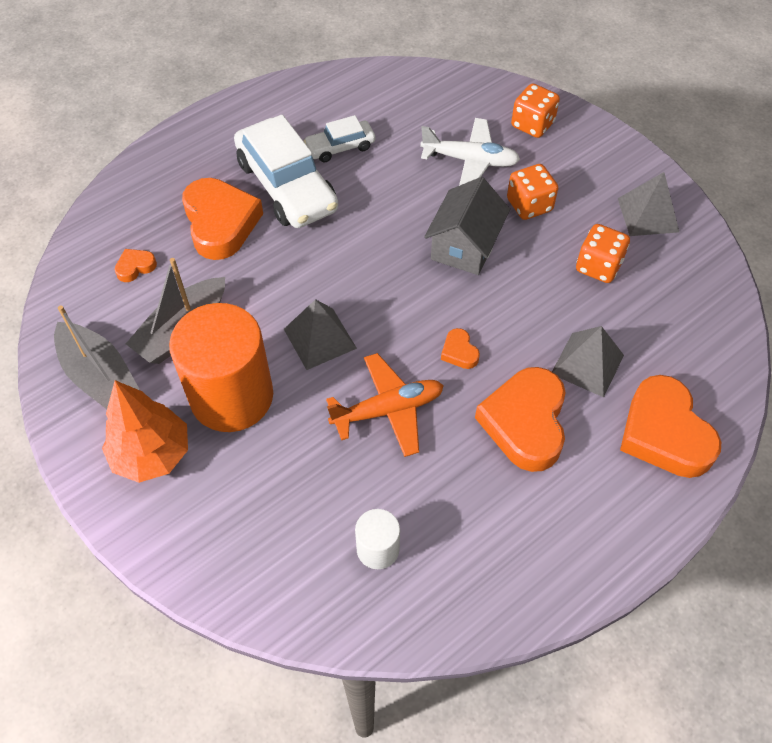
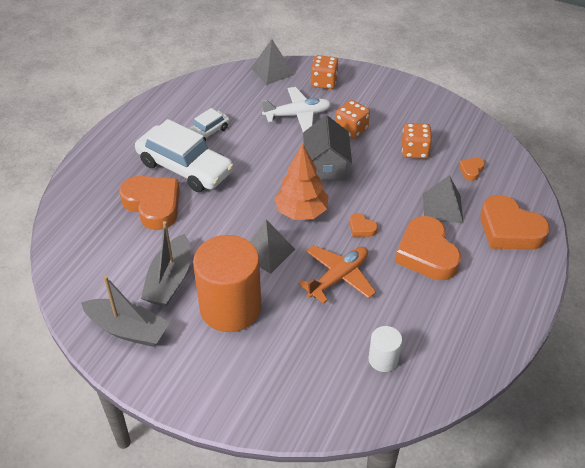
camera: 25 degrees left, 10 degrees down
orange tree [102,380,188,483] -> orange tree moved to [274,143,328,220]
orange heart [114,249,157,282] -> orange heart moved to [459,158,485,181]
grey pyramid [618,172,679,236] -> grey pyramid moved to [251,39,294,85]

